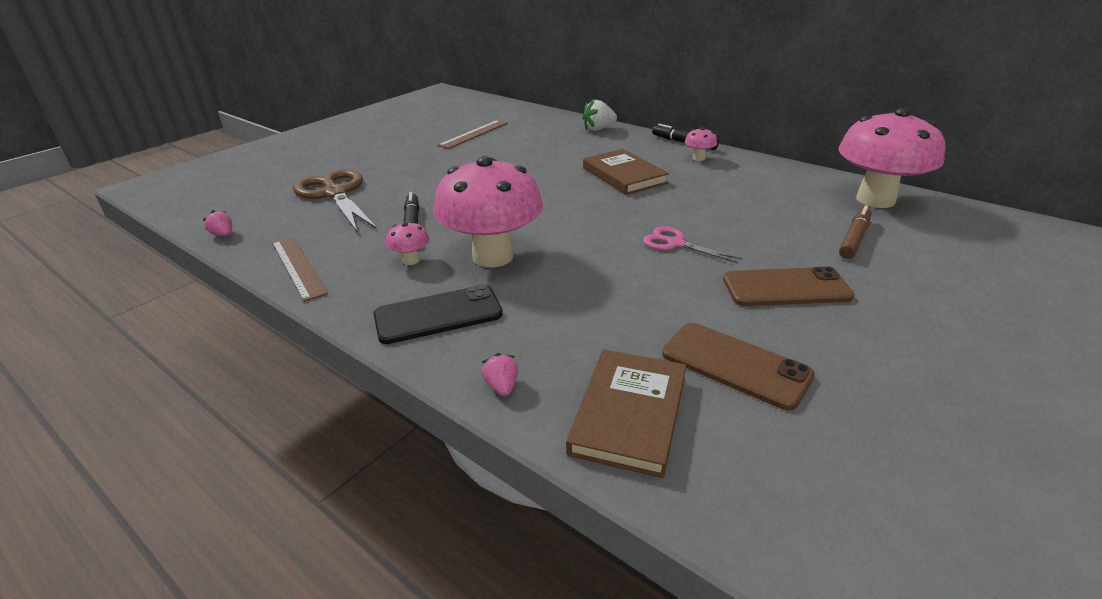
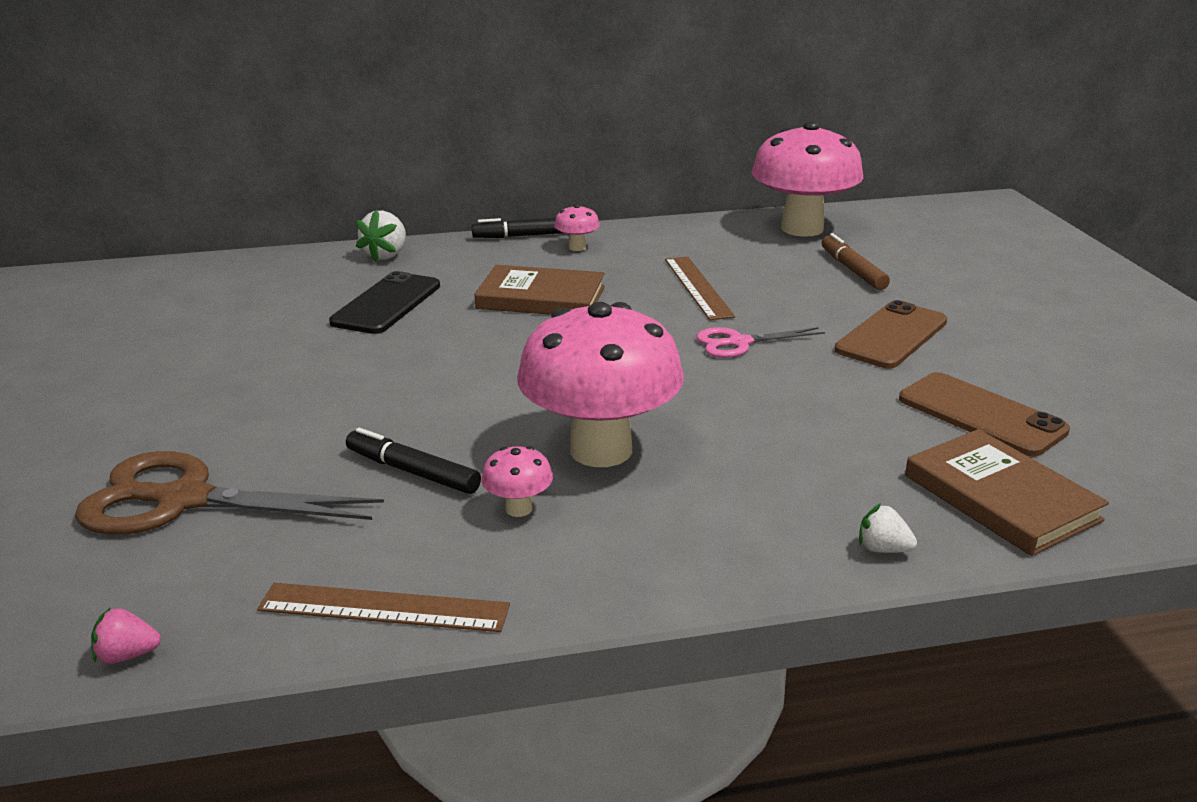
camera: 50 degrees left, 5 degrees down
black phone [373,285,502,344] -> black phone moved to [329,271,440,334]
brown ruler [438,120,508,149] -> brown ruler moved to [665,256,735,320]
pink strawberry [482,353,518,396] -> white strawberry [859,503,917,553]
brown phone [662,323,815,410] -> brown phone turned 60 degrees clockwise [899,372,1070,457]

